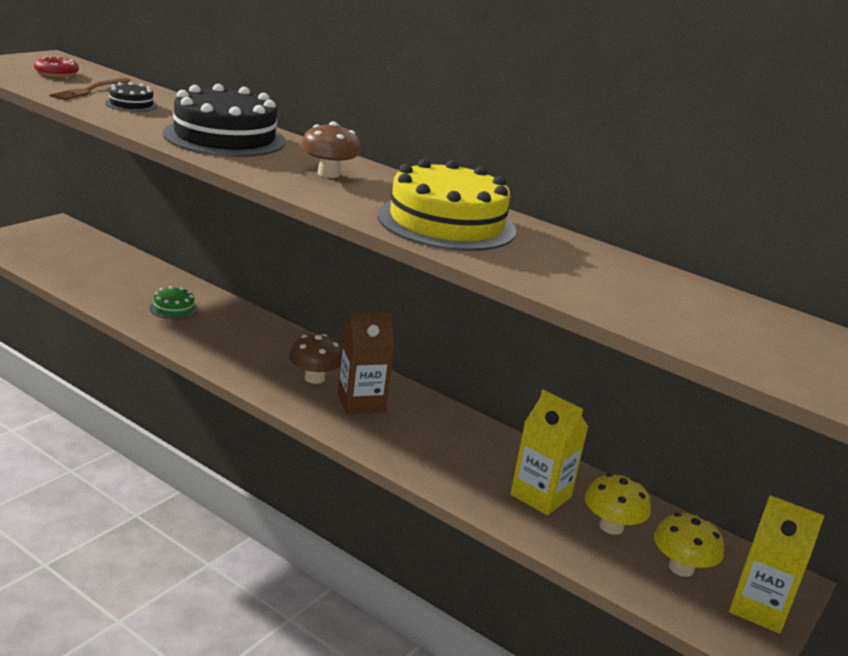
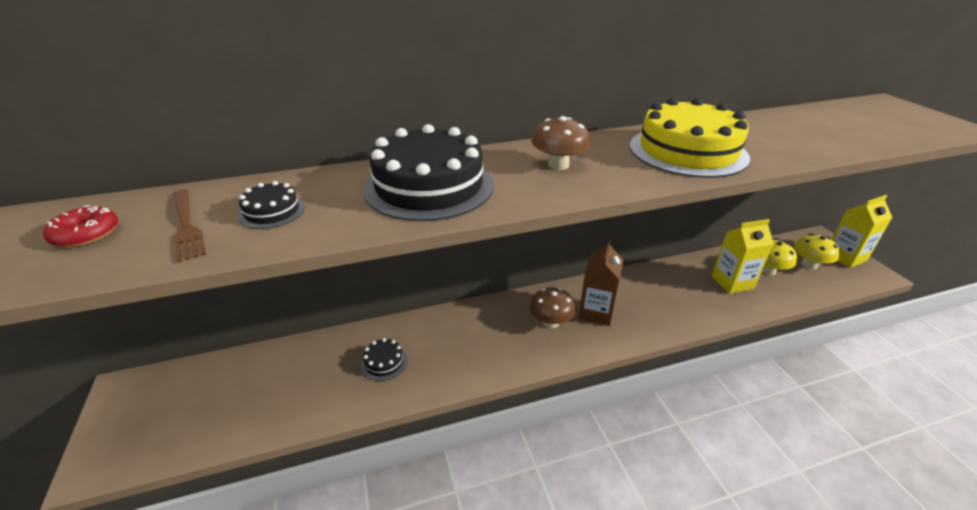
camera: 50 degrees left, 10 degrees up
green cake [149,286,198,319] -> black cake [360,338,408,381]

